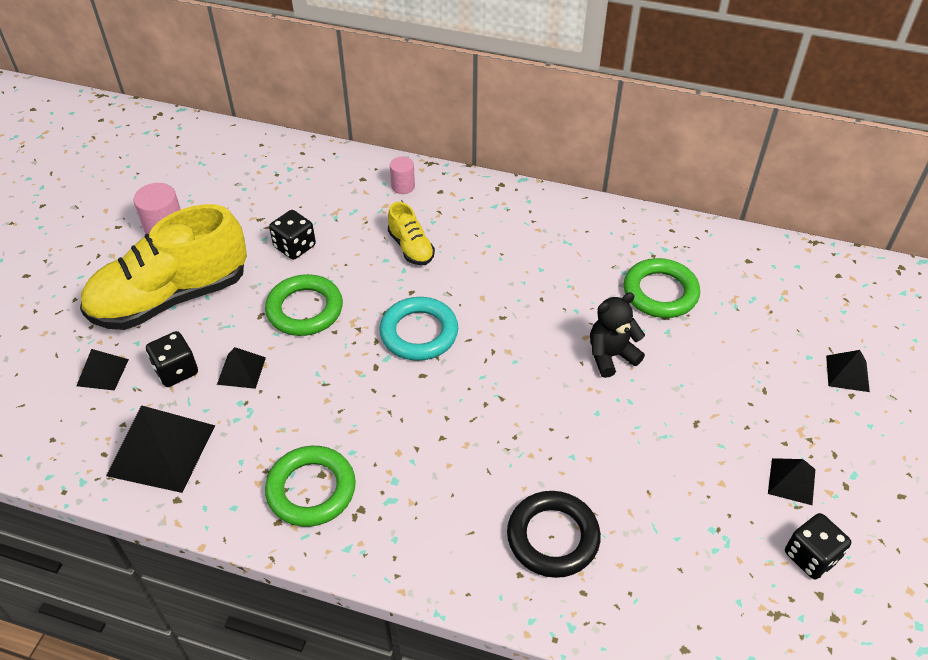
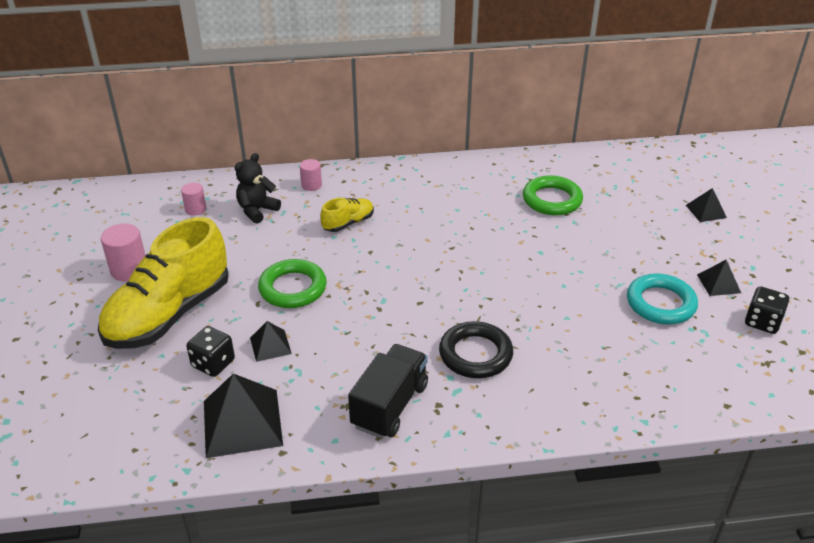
camera: 25 degrees left, 10 degrees down
black pyramid [77,349,129,391] -> none
green ring [265,446,356,527] -> black truck [348,344,428,438]
black dice [269,210,316,260] -> none
turquoise ring [379,297,458,361] -> turquoise ring moved to [627,273,698,324]
yellow shoe [388,202,435,265] -> yellow shoe turned 75 degrees counterclockwise [320,198,374,232]
black ring [507,491,601,578] -> black ring moved to [439,321,513,378]
black teddy bear [590,292,645,378] -> black teddy bear moved to [235,153,281,223]
none -> pink cylinder [181,183,206,216]

